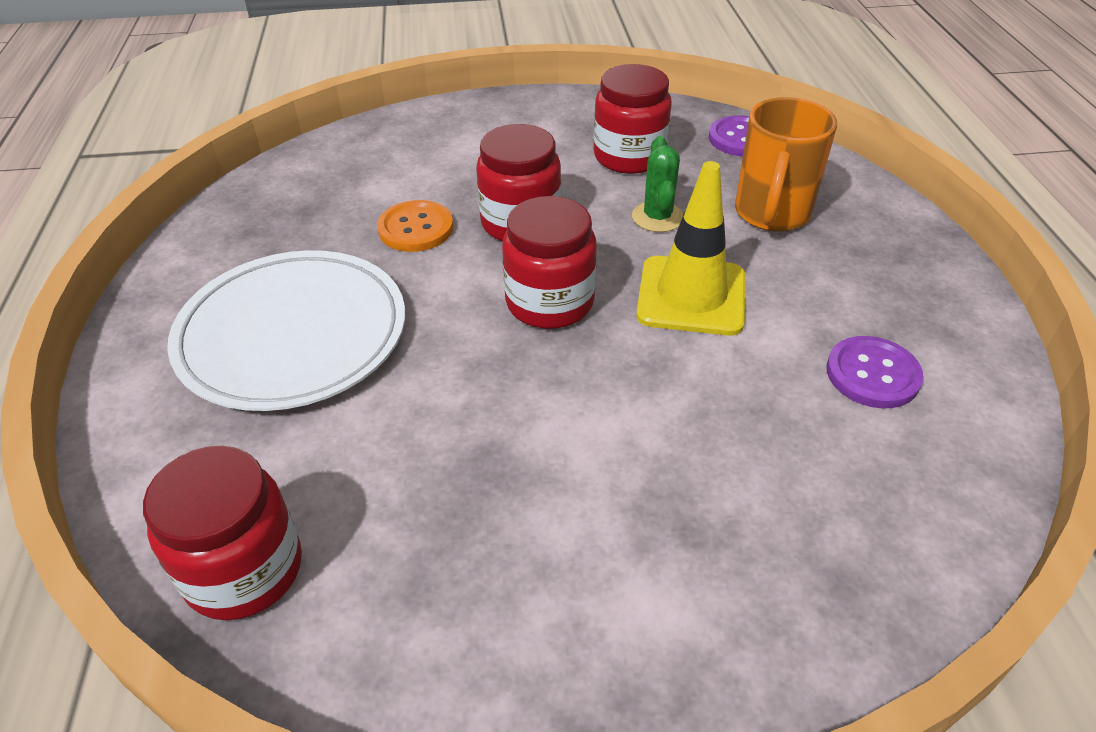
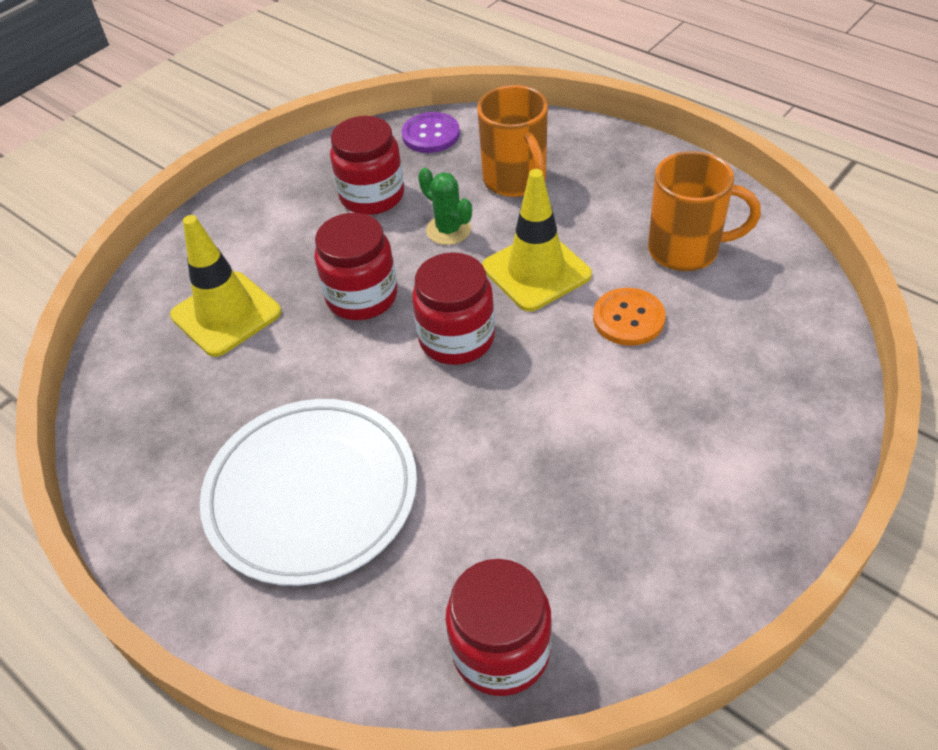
camera: 40 degrees left, 5 degrees up
orange button [377,200,453,252] -> orange button moved to [593,288,666,346]
purple button [826,336,924,408] -> orange mug [648,151,761,271]
none -> yellow traffic cone [170,215,281,357]

